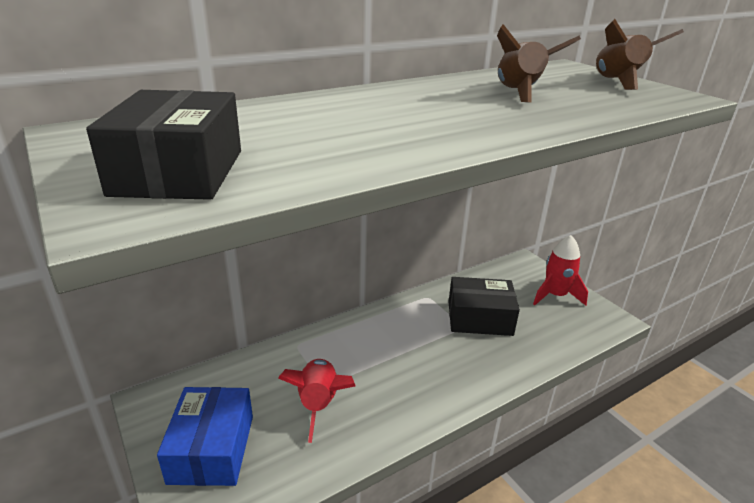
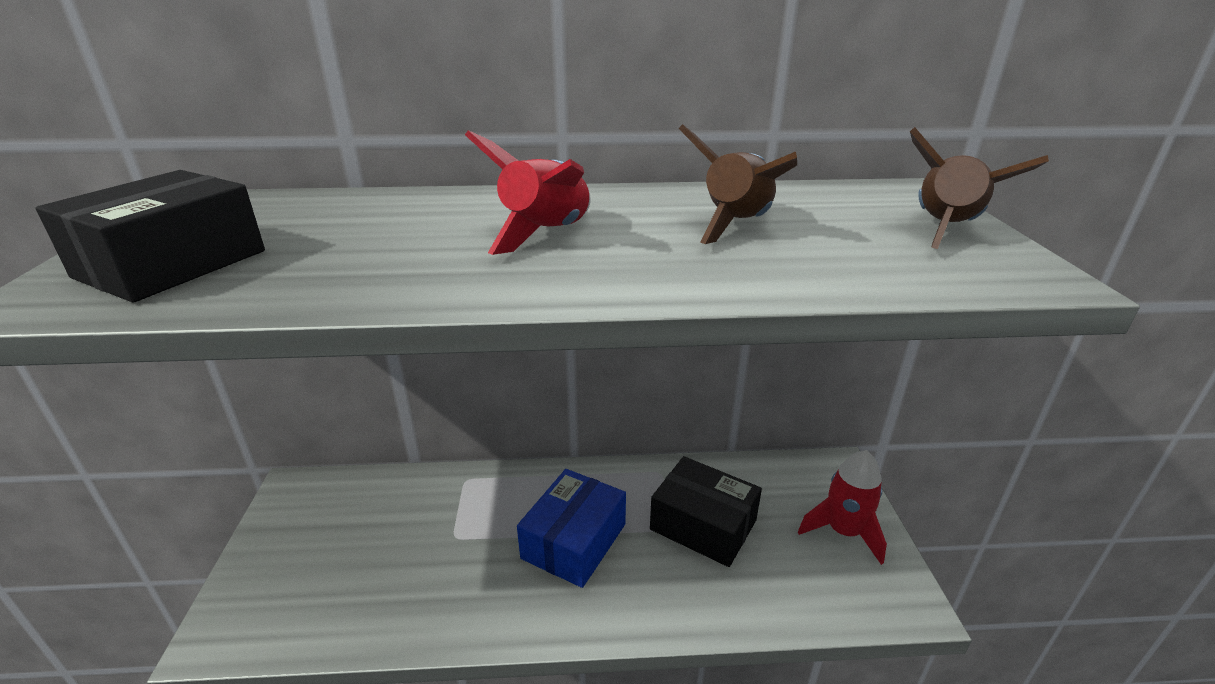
camera: 30 degrees right, 0 degrees up
blue box [157,387,253,486] -> blue box moved to [517,469,626,588]
red rocket [278,359,356,443] -> red rocket moved to [465,130,591,255]

